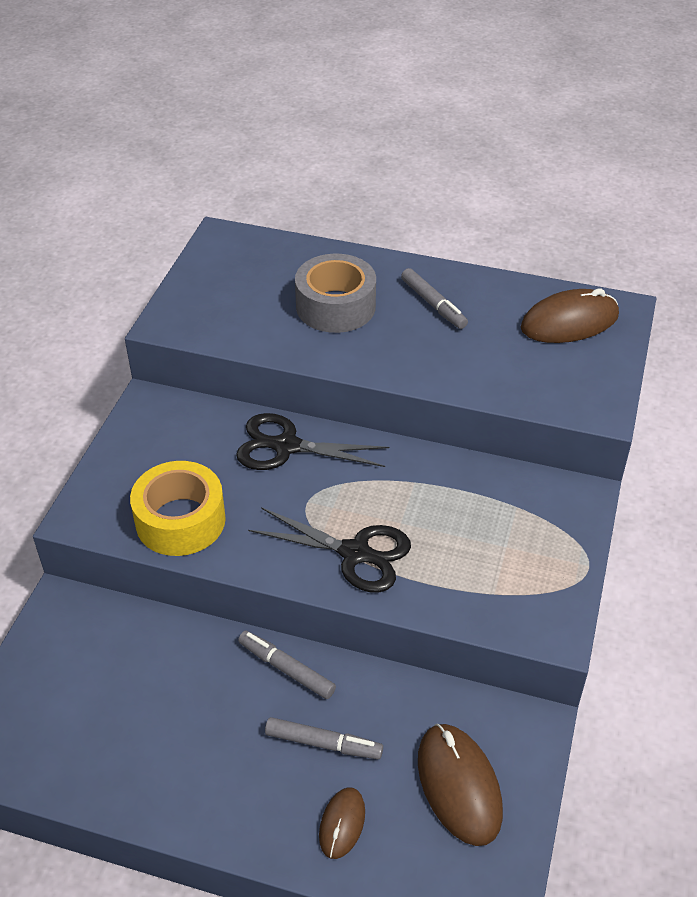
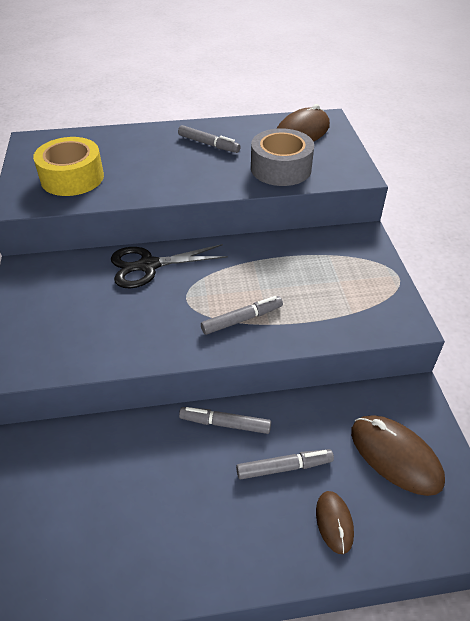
camera: 25 degrees left, 0 degrees up
yellow tape [130,461,226,556] -> yellow tape moved to [33,137,104,196]
black scissors [248,507,411,593] -> grey marker [201,296,283,335]
grey tape [295,254,376,333] -> grey tape moved to [251,128,314,186]

